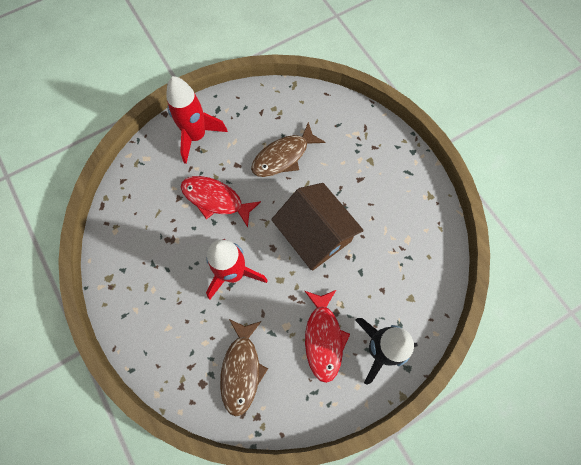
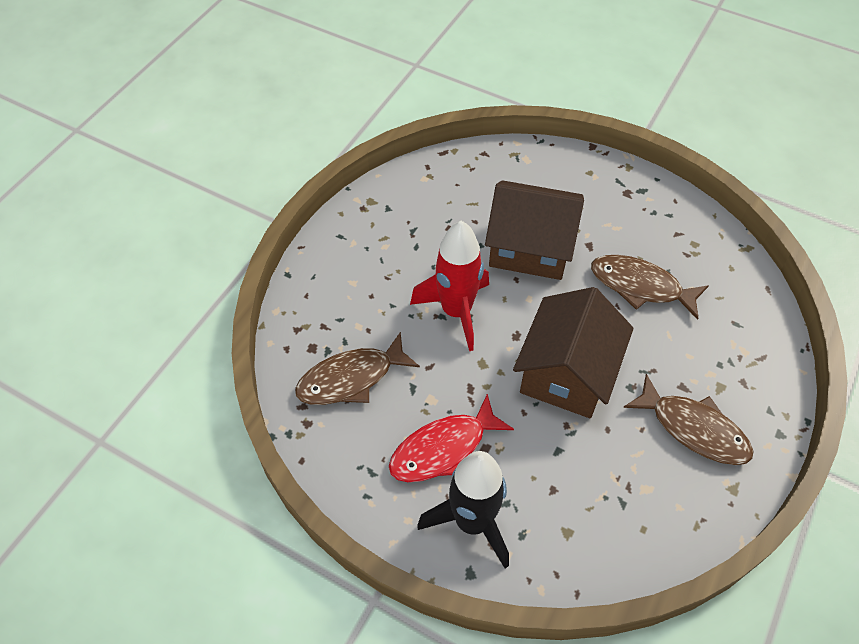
camera: 60 degrees right, 15 degrees down
red rocket [166,76,228,164] -> none
red fish [181,176,261,227] -> brown house [485,180,584,280]
none -> brown fish [623,374,754,465]

